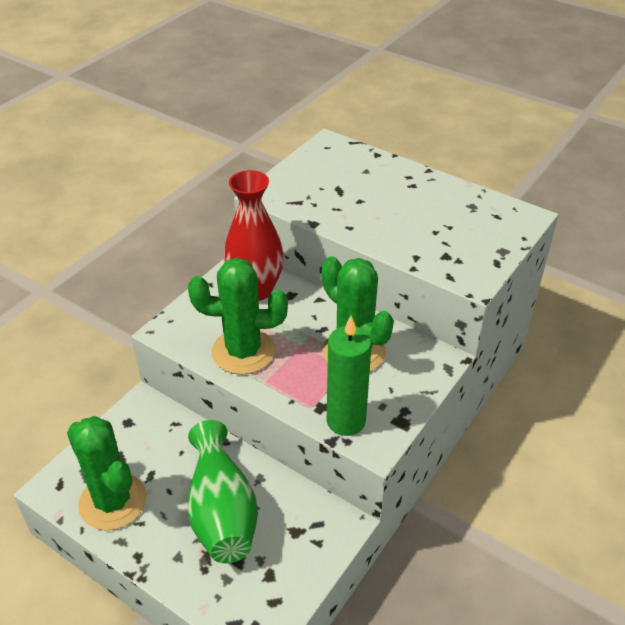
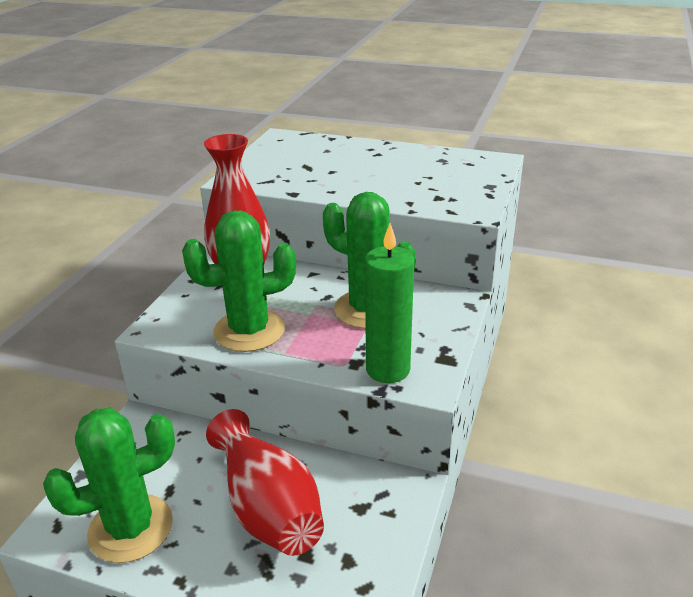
camera: 15 degrees left, 10 degrees down
green cactus [67,416,147,530] -> green cactus turned 60 degrees counterclockwise [43,408,175,563]
green vase [187,420,258,563] -> red vase [206,409,324,556]

